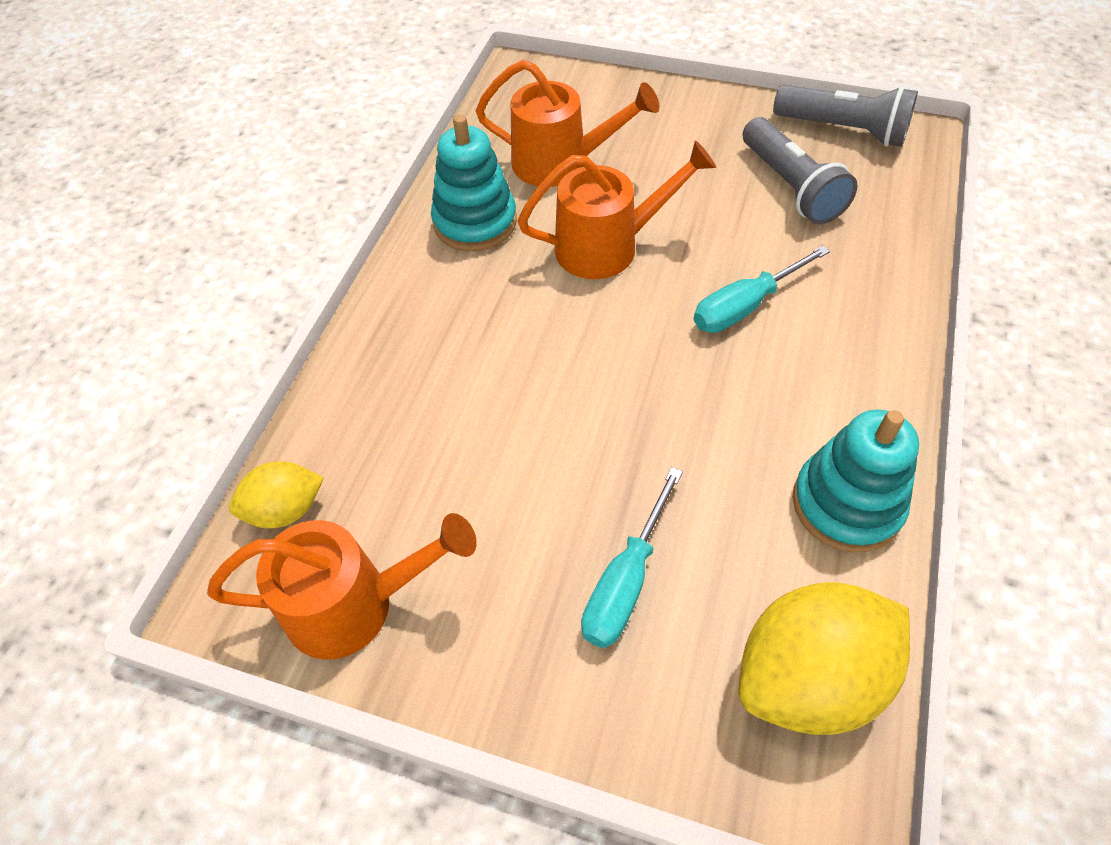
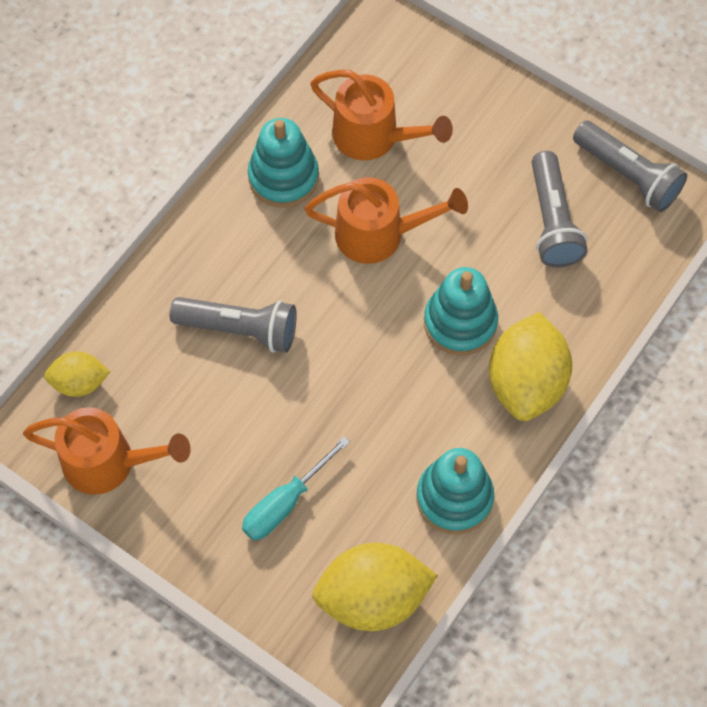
camera: 15 degrees right, 10 degrees up
turquoise screwdriver [694,245,830,333] -> turquoise stacking toy [424,267,498,356]
none -> grey flashlight [170,297,297,353]
none -> yellow lemon [489,312,572,421]

